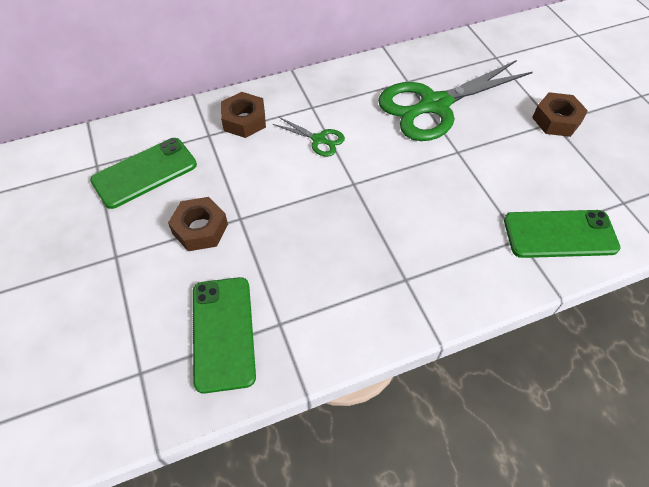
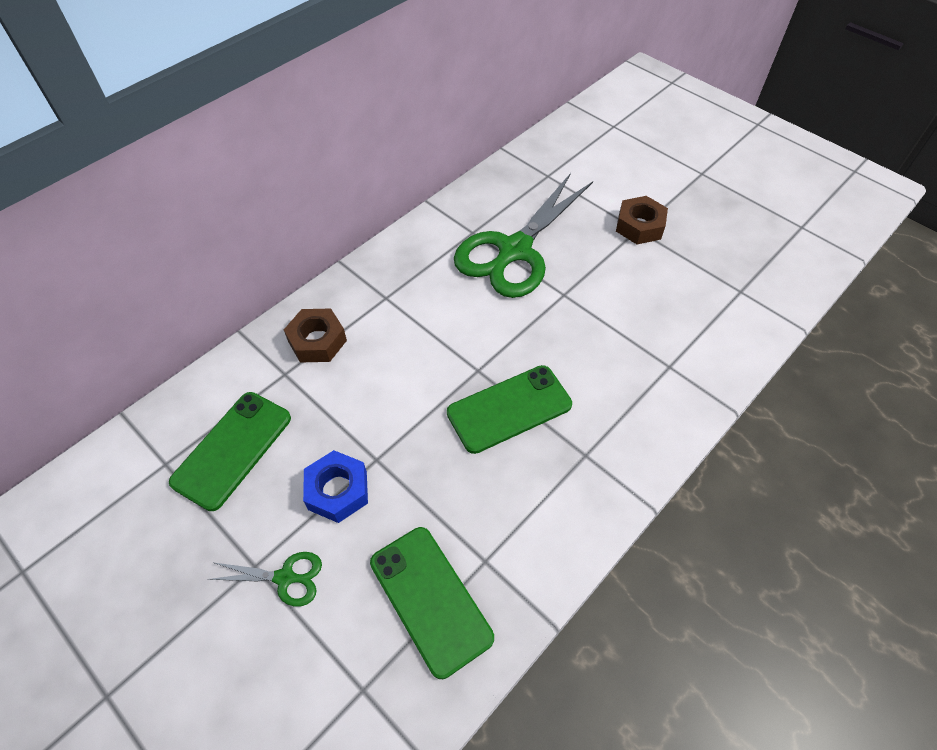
camera: 25 degrees left, 0 degrees up
brown nut [168,197,228,251] -> blue nut [303,450,368,523]
green scissors [273,117,345,157] -> green scissors moved to [208,552,322,607]
green phone [504,210,620,258] -> green phone moved to [447,365,572,454]

